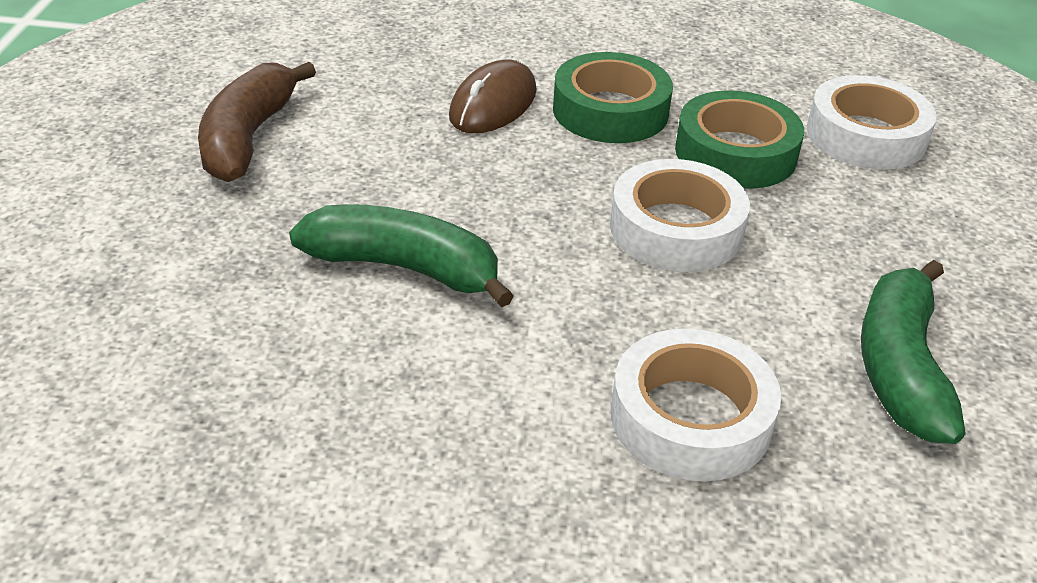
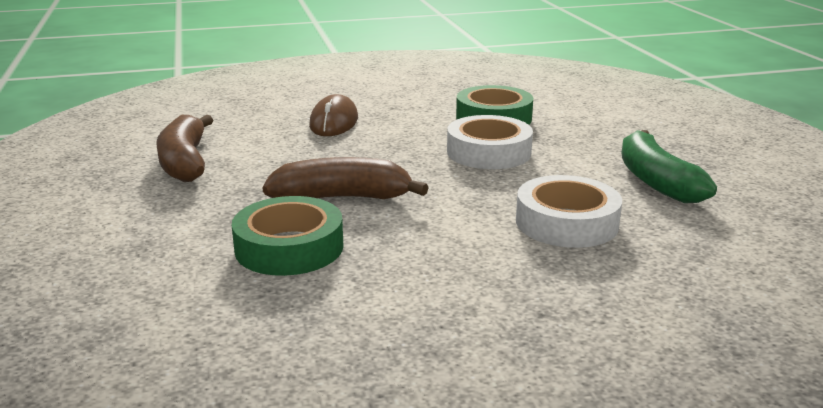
camera: 20 degrees left, 15 degrees down
green banana [289,204,514,308] -> brown banana [262,157,429,199]
green tape [553,52,673,143] -> green tape moved to [232,196,344,276]
white tape [807,75,937,170] -> none

